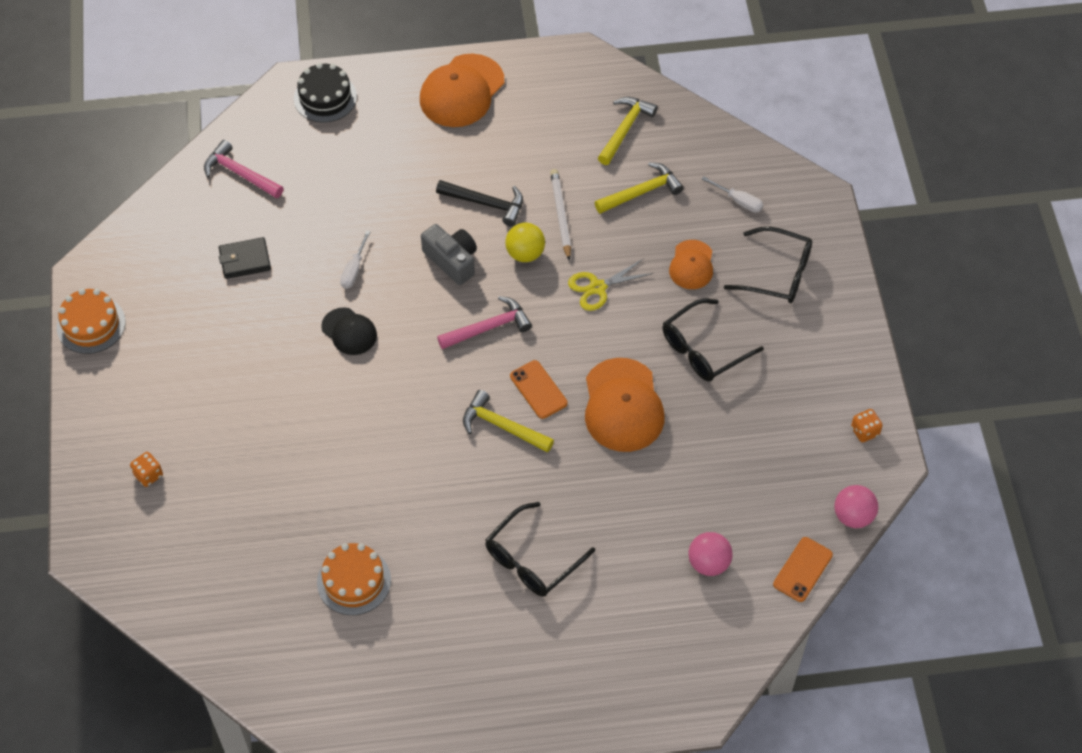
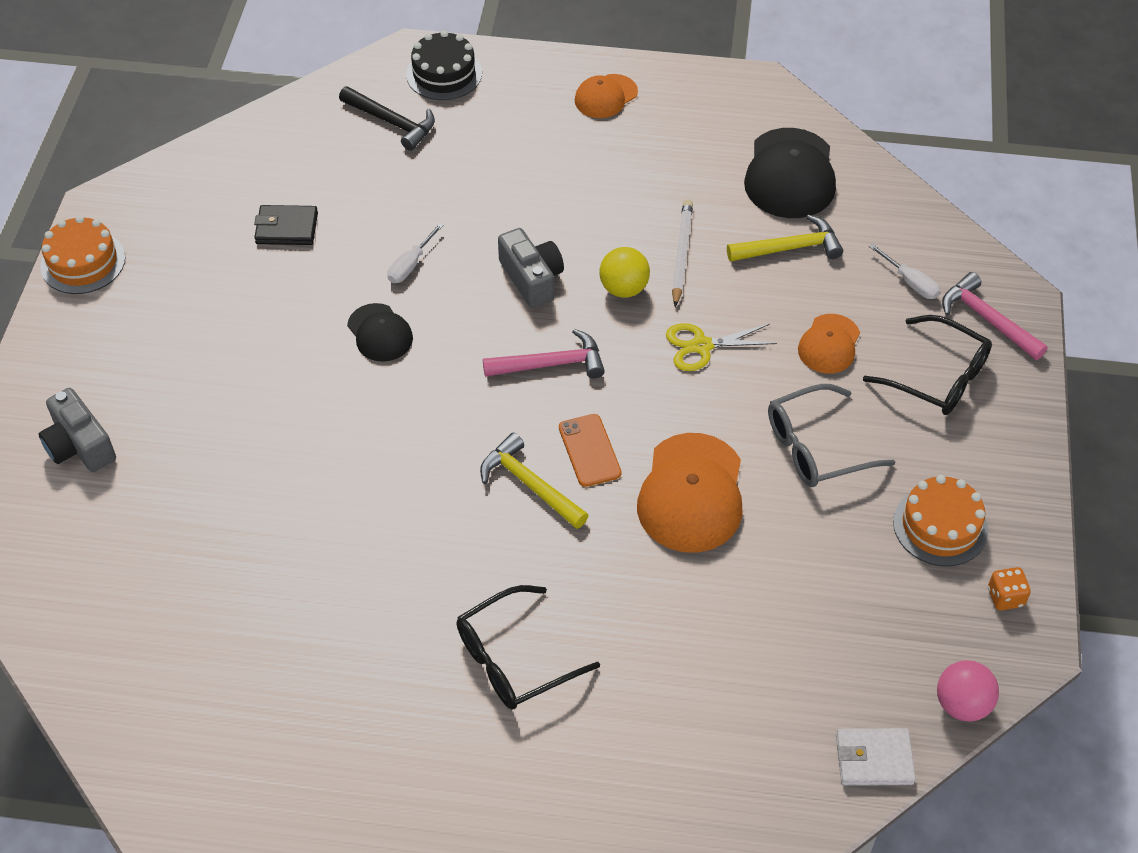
camera: 15 degrees right, 5 degrees down
orange dice [130,452,163,487] -> grey camera [39,388,116,472]
pink hammer [204,140,284,198] -> pink hammer moved to [942,272,1048,360]
orange cake [317,543,391,615] -> orange cake moved to [893,475,988,566]
orange cap [420,54,504,127] -> orange cap [575,74,638,118], size x0.58
black hammer [436,180,523,226] -> black hammer moved to [339,86,435,151]
yellow hammer [598,97,658,165] -> black cap [744,128,836,218]
black glasses [663,299,764,382] -> grey glasses [768,384,895,487]
pink ball [688,532,733,576] -> none
orange phone [773,537,833,602] -> white wallet [836,728,916,786]

